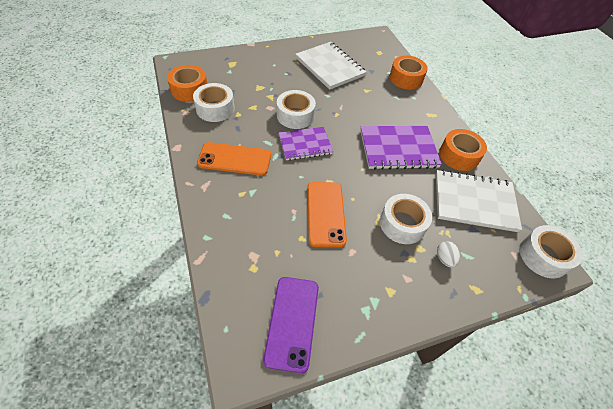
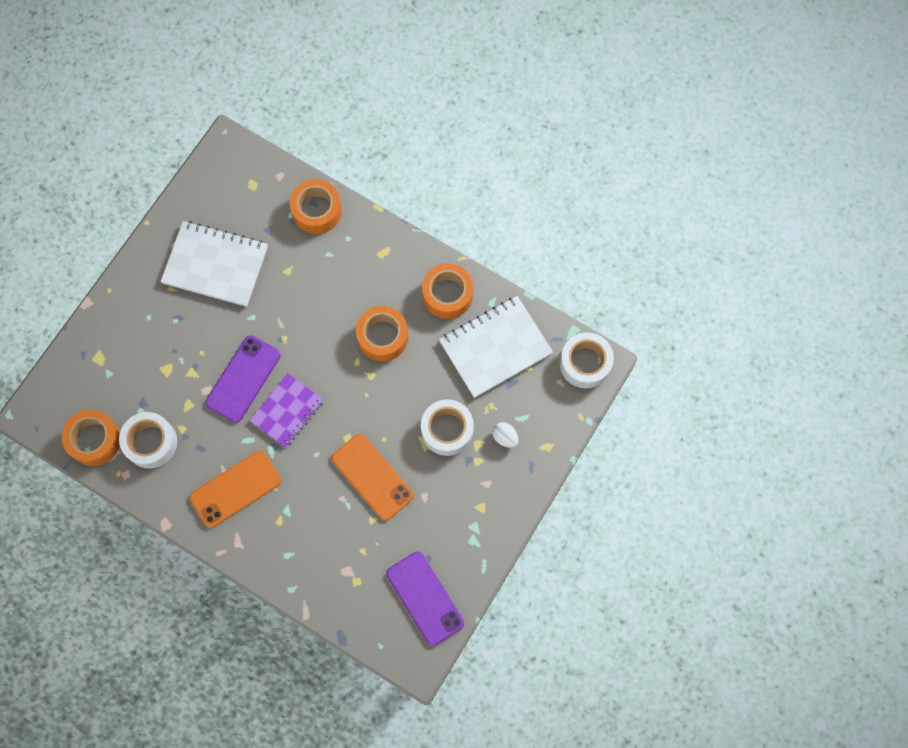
camera: 35 degrees left, 20 degrees up
white tape [277,90,316,129] -> purple phone [206,335,280,423]
purple notebook [360,126,442,170] -> orange tape [356,306,409,362]

